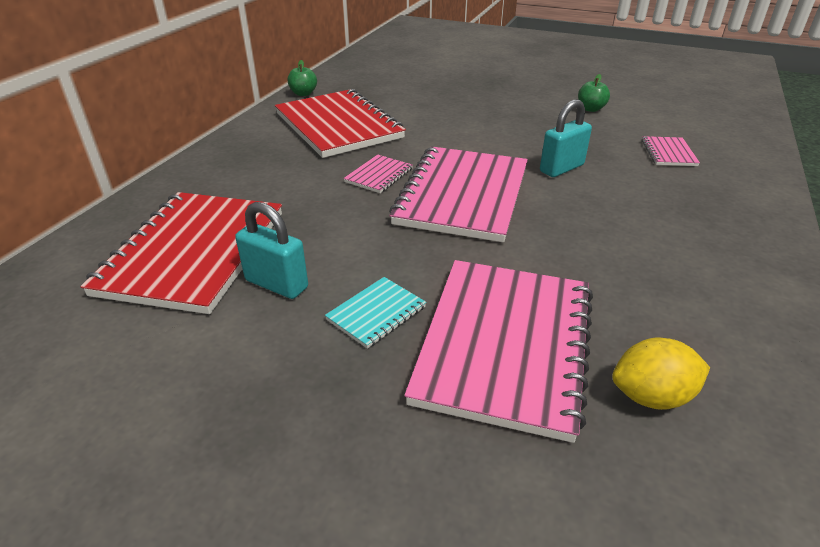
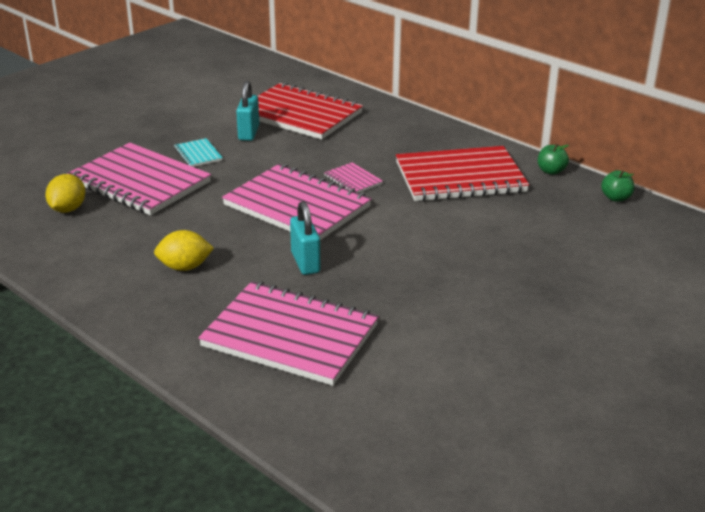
camera: 110 degrees right, 5 degrees down
turquoise padlock [235,202,308,299] -> turquoise padlock turned 45 degrees counterclockwise [236,81,259,141]
green apple [578,74,610,112] -> green apple moved to [601,170,634,202]
pink notebook [642,136,700,166] -> pink notebook [198,281,379,386], size x2.33
none -> yellow lemon [154,230,214,271]

